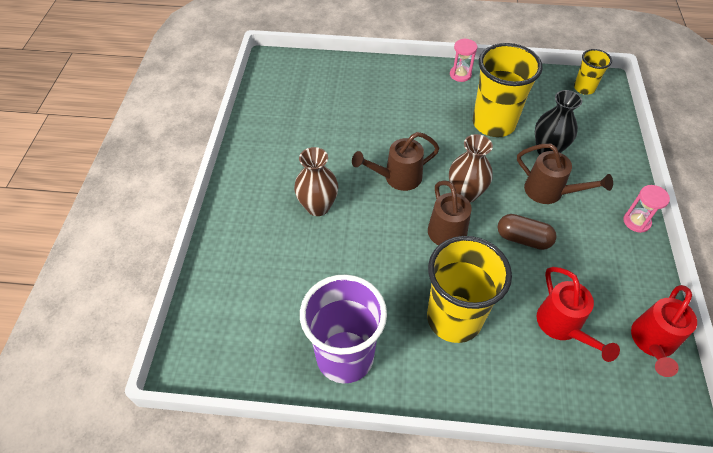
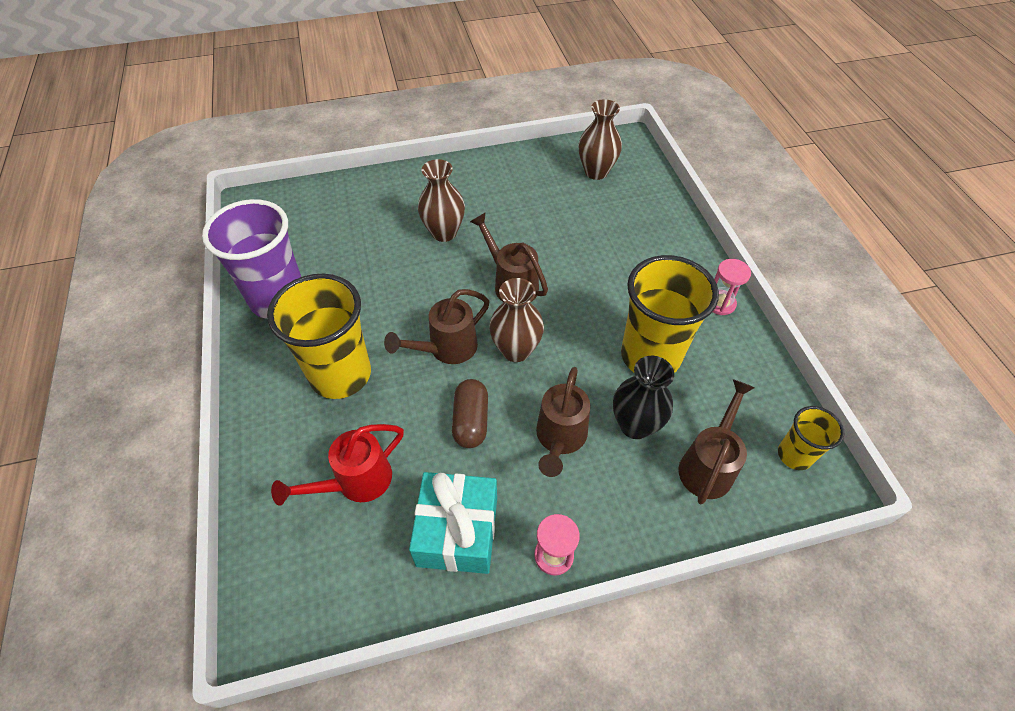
camera: 70 degrees right, 0 degrees up
red watering can [631,285,697,377] -> none
none -> turquoise gift [409,472,497,574]
none -> brown vase [578,99,622,180]
none -> brown watering can [678,379,755,504]

